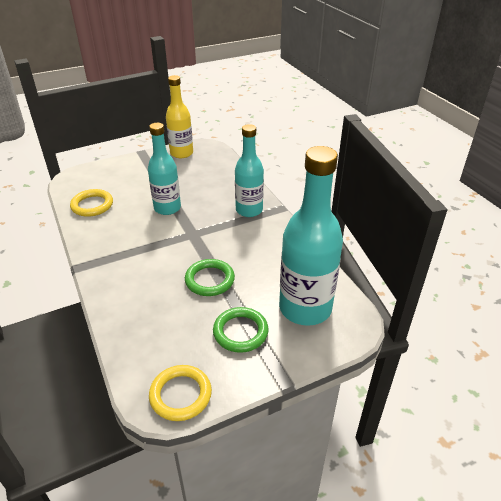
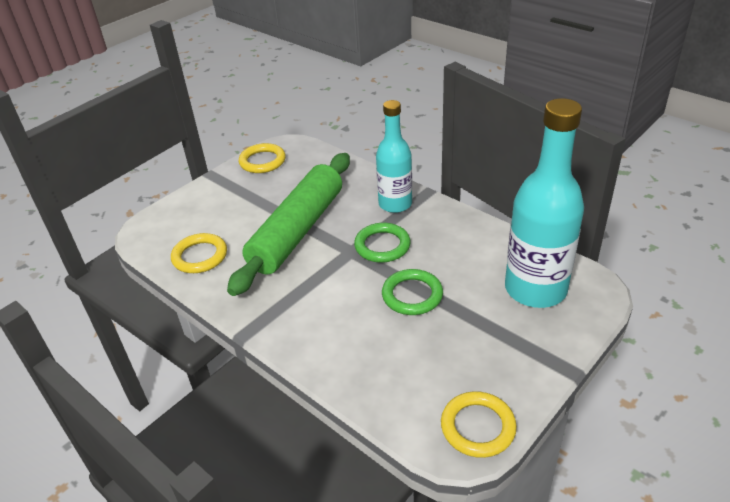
camera: 20 degrees left, 0 degrees up
turquoise bottle [148,123,181,215] -> green rolling pin [227,153,350,296]
yellow bottle [166,75,193,158] -> yellow ring [239,143,286,173]
green ring [213,307,269,353] -> green ring moved to [354,223,411,263]

